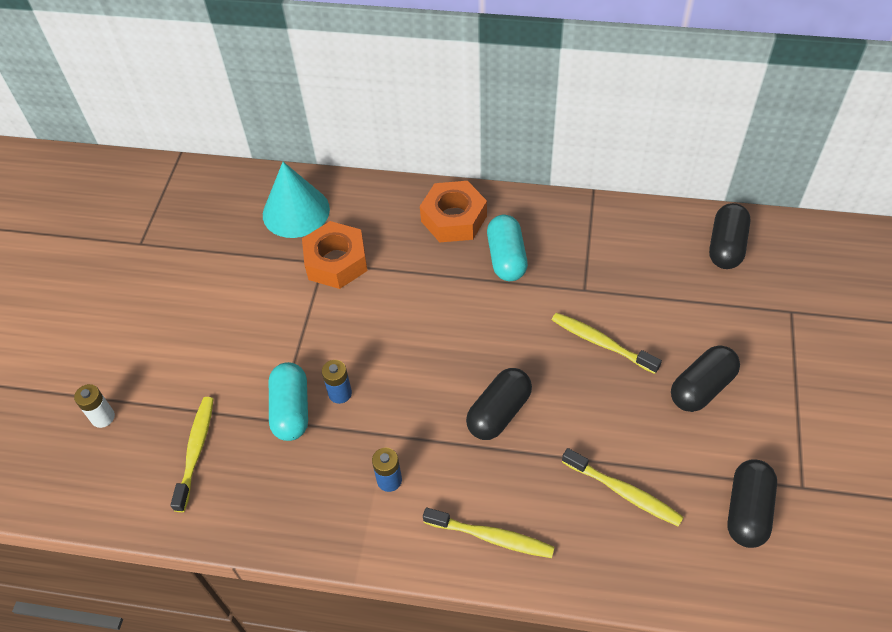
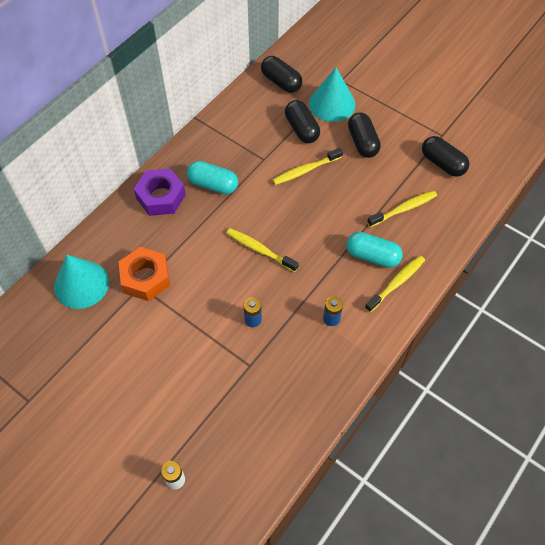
camera: 65 degrees left, 5 degrees up
yellow toothbrush [170,397,214,512] -> yellow toothbrush moved to [226,228,299,272]
turquoise capsule [269,362,308,441] -> turquoise capsule moved to [346,232,403,268]
orange nut [420,181,487,242] -> purple nut [134,169,186,216]
black capsule [466,368,532,440] -> black capsule moved to [285,100,320,143]
none -> turquoise cone [309,68,355,122]

